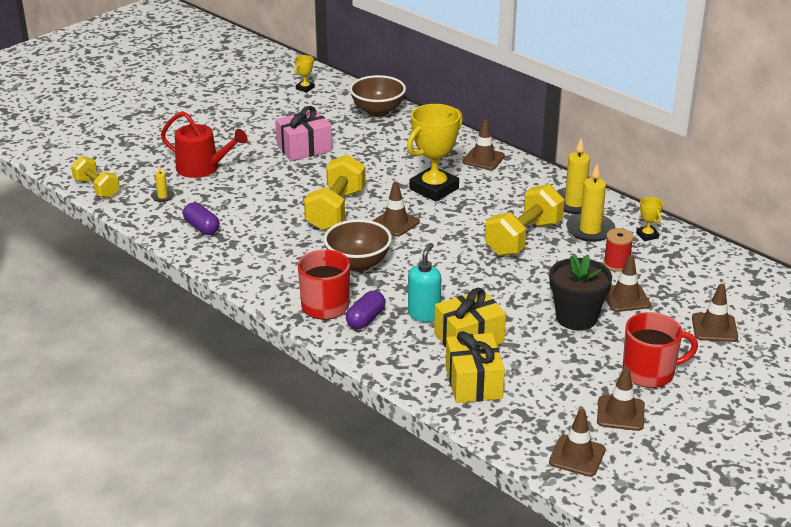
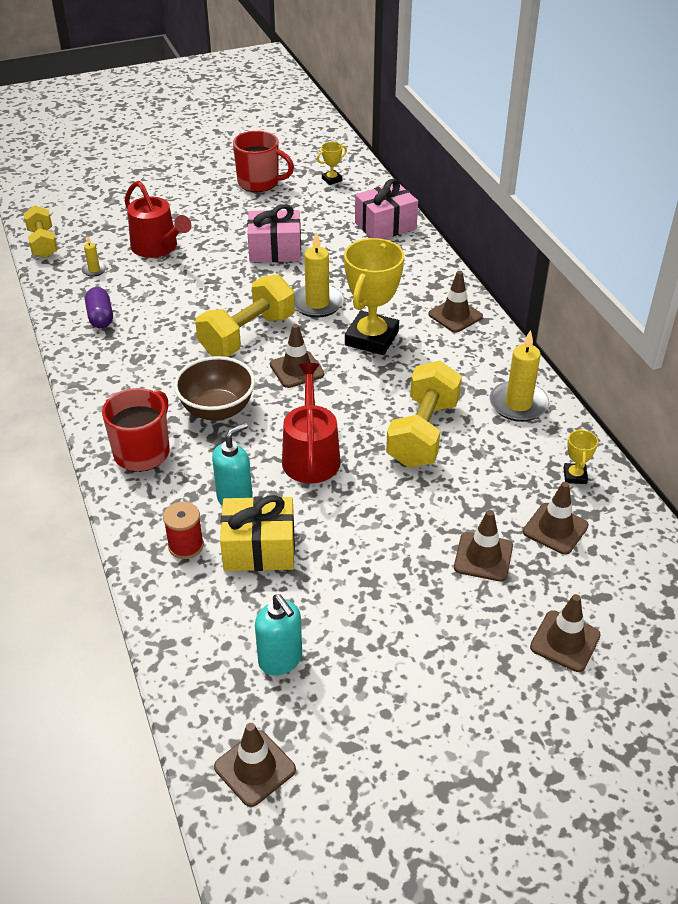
camera: 25 degrees right, 10 degrees up
purple capsule [346,290,386,329] -> none
brown bowl [350,75,406,117] -> pink gift [355,179,418,239]
yellow trophy [407,104,463,202] -> yellow trophy turned 45 degrees counterclockwise [344,238,404,355]
yellow gift [446,331,505,403] -> none
yellow dumbbell [485,184,564,256] -> yellow dumbbell turned 45 degrees counterclockwise [386,360,462,468]
black flower pot [549,253,612,330] -> none
yellow candle [566,164,615,242] -> yellow candle moved to [294,232,344,318]
brown traffic cone [597,367,645,431] -> brown traffic cone moved to [523,482,589,555]
red spool [604,228,634,271] -> red spool moved to [163,502,204,559]
red mug [622,312,698,388] -> red mug moved to [233,131,294,192]
none -> turquoise soap dispenser [255,594,302,675]
none -> red watering can [282,363,341,484]

